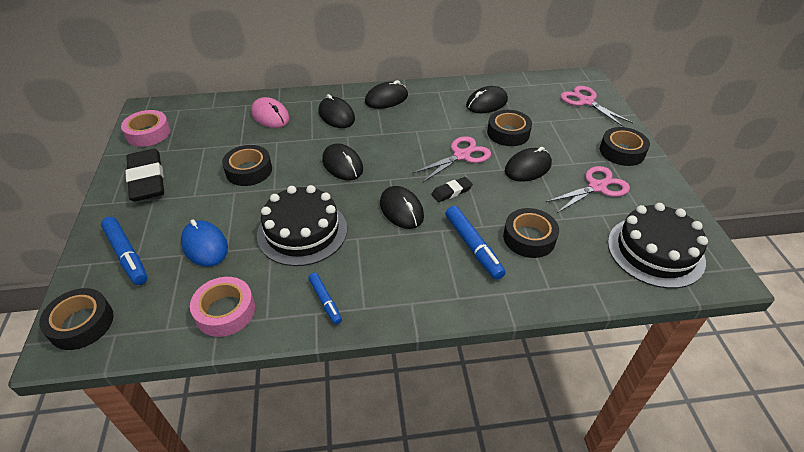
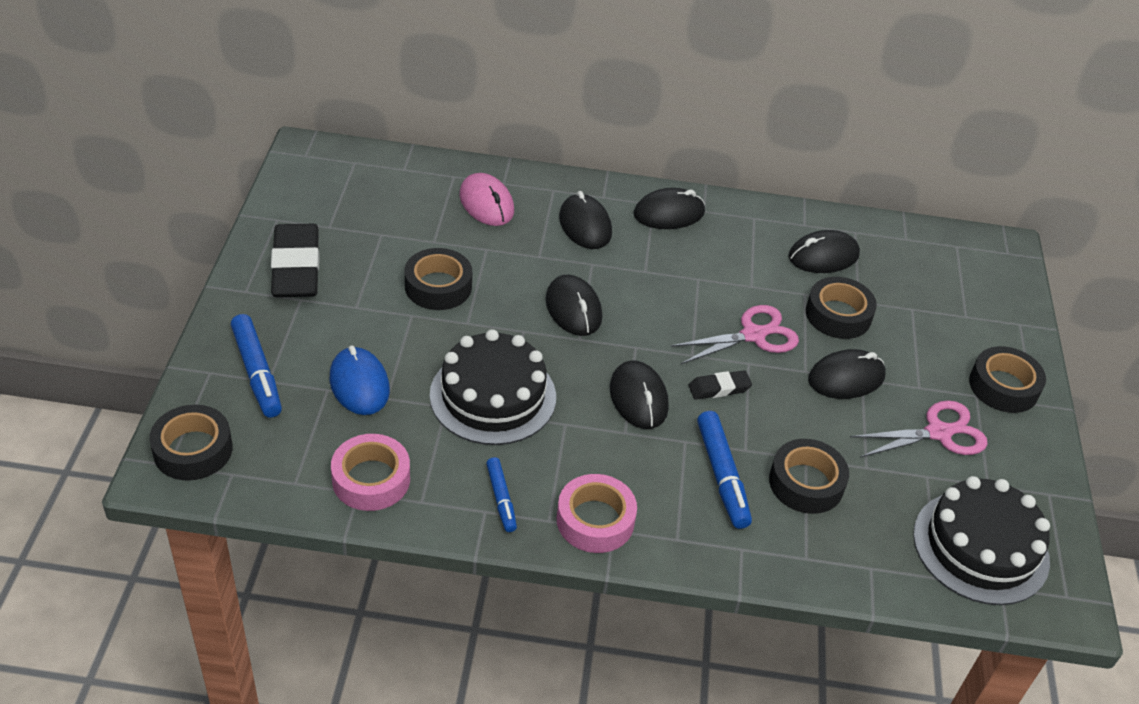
camera: 10 degrees right, 0 degrees up
pink tape [121,110,171,147] -> pink tape moved to [557,474,637,553]
pink scissors [560,86,633,127] -> none

